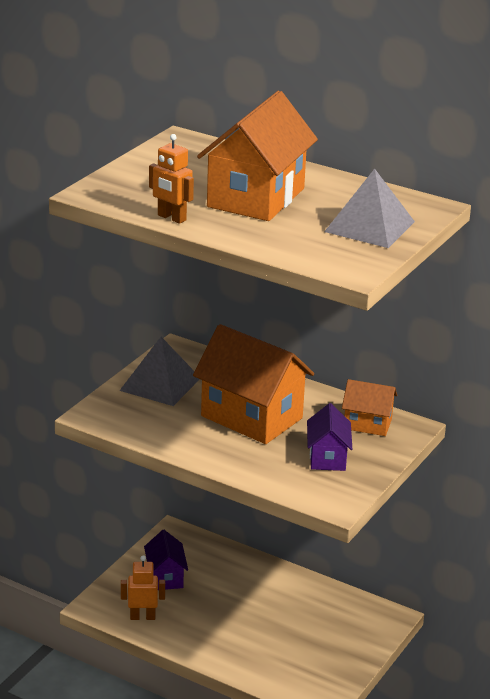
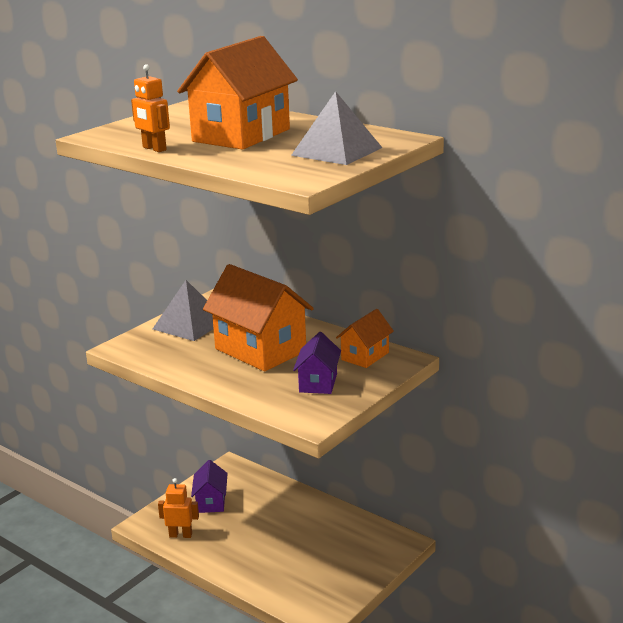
camera: 10 degrees right, 5 degrees down
orange house [342,379,397,436] -> orange house turned 75 degrees counterclockwise [336,309,394,368]

